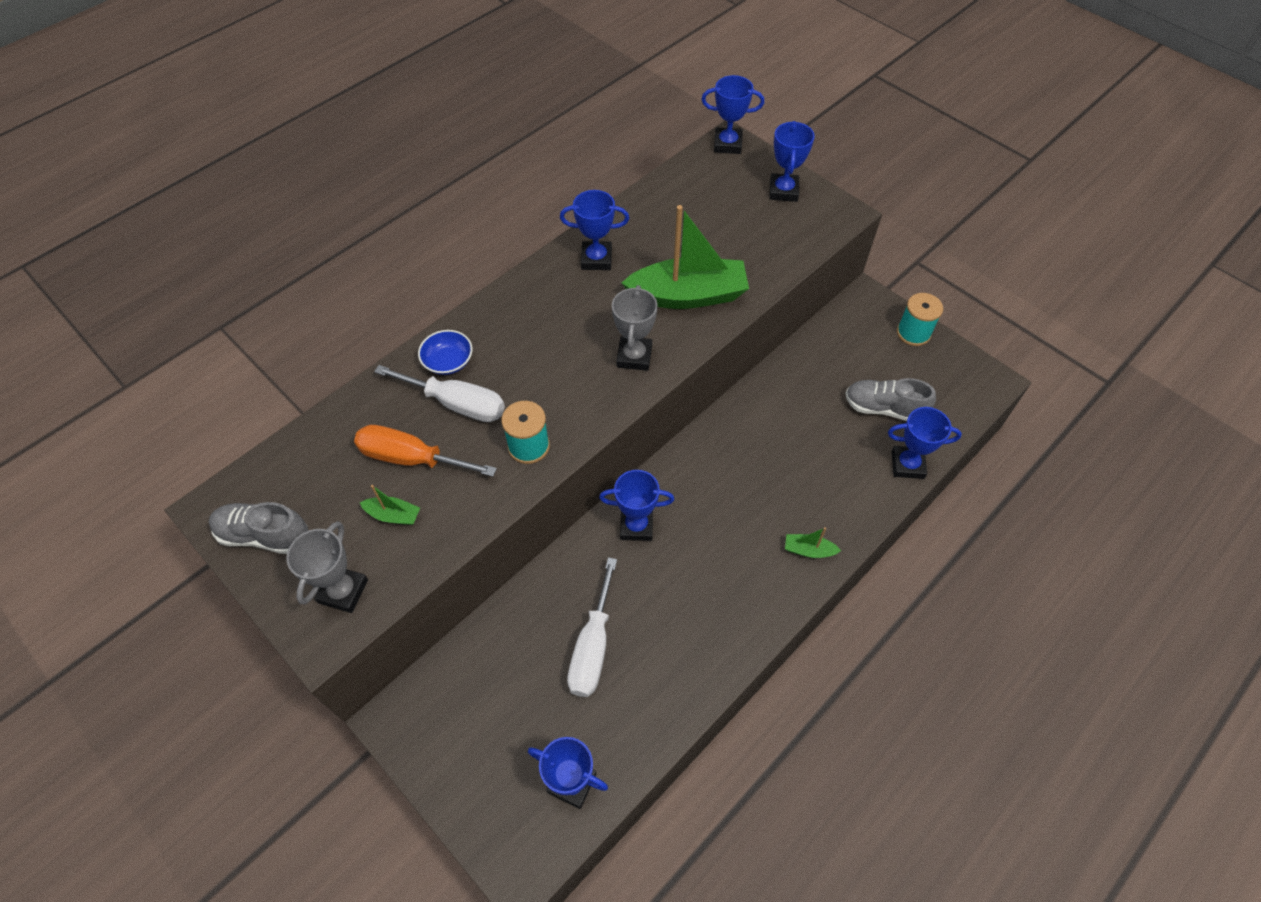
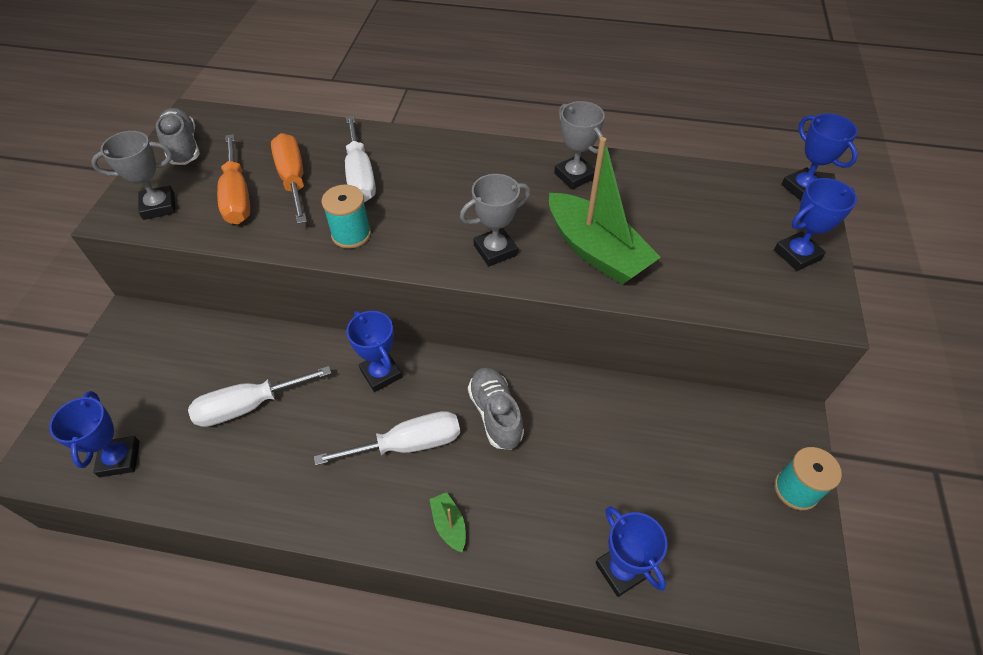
camera: 55 degrees right, 5 degrees down
green boat [360,485,420,525] -> orange screwdriver [217,134,250,224]
blue bowl [418,330,472,375] -> none
blue trophy [560,190,629,270] -> grey trophy [554,101,605,190]
grey shoe [845,378,936,421] -> grey shoe moved to [468,367,524,450]
none -> white screwdriver [314,411,460,466]

